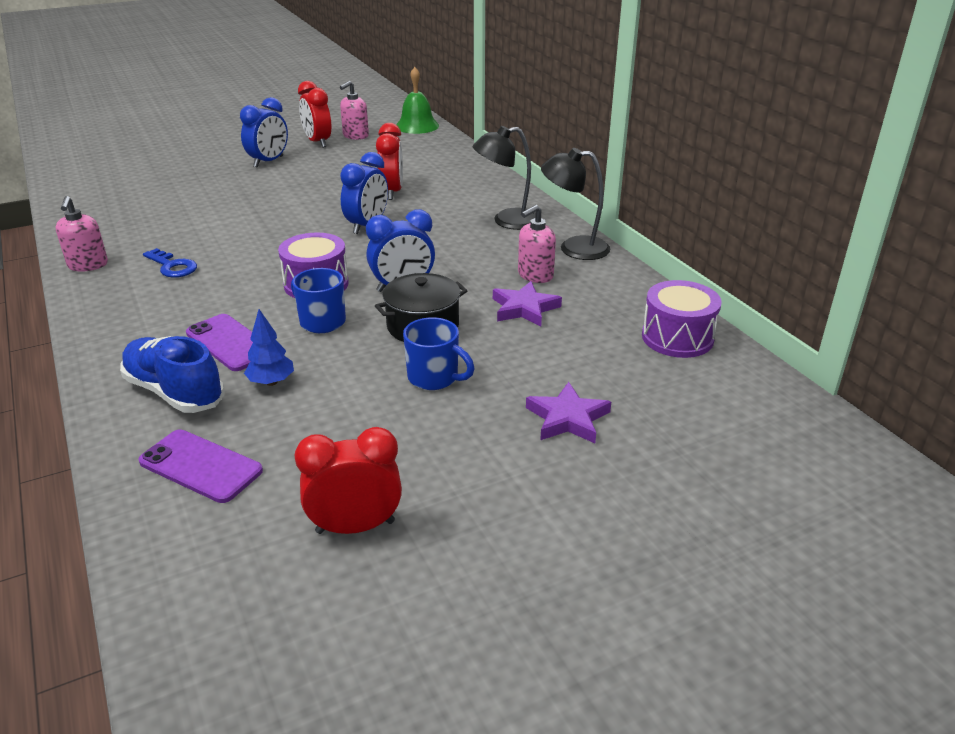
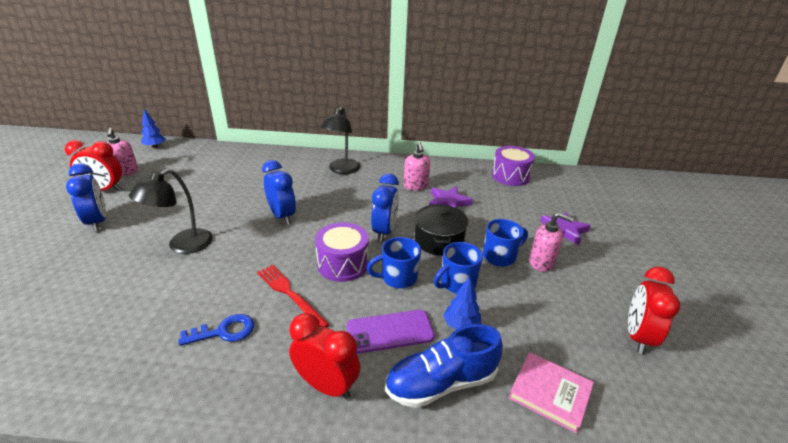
camera: 60 degrees left, 0 degrees up
pink soap dispenser [56,196,108,272] -> pink soap dispenser moved to [529,212,574,271]
purple phone [139,430,263,503] -> pink book [509,352,594,434]
red clock [376,123,403,200] -> red clock moved to [289,313,360,400]
green bell [396,67,439,134] -> blue tree [141,109,166,148]
black lamp [541,148,610,260] -> black lamp moved to [129,169,213,254]
none -> red fork [257,265,330,327]
none -> blue mug [434,242,483,294]

